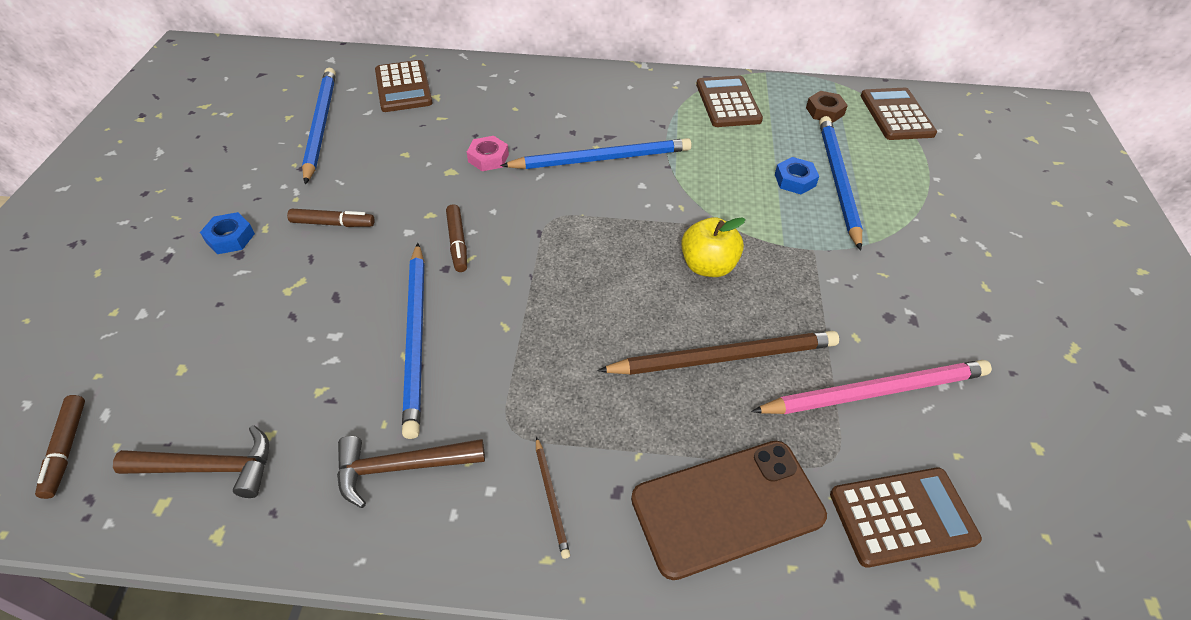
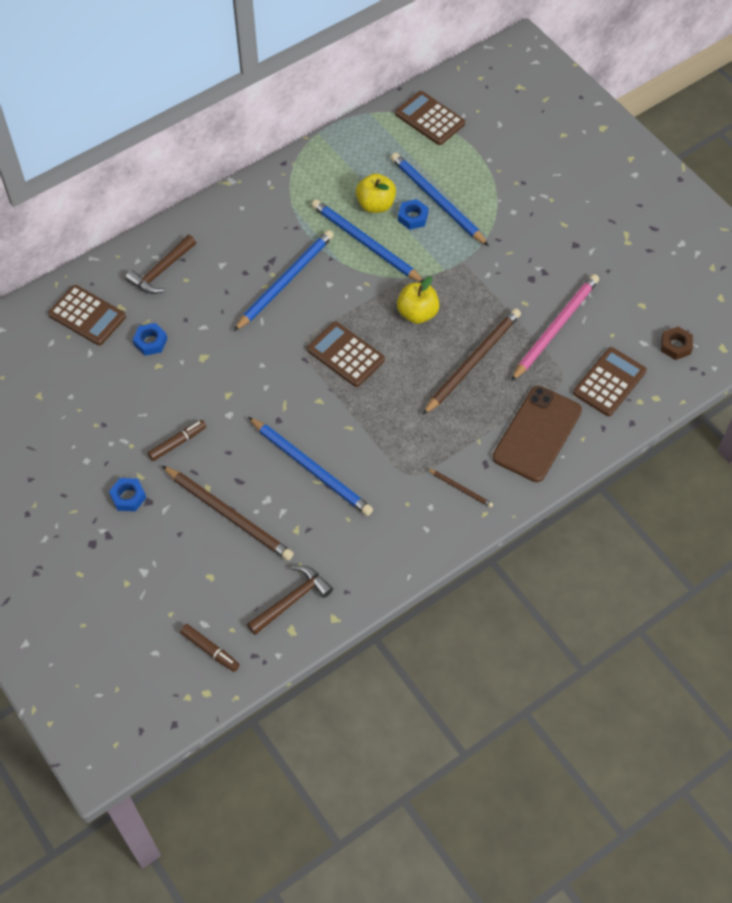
camera: 40 degrees left, 10 degrees up
blue pencil [302,68,336,184] -> blue pencil moved to [311,199,424,283]
brown hammer [337,436,485,508] -> brown hammer moved to [125,235,196,294]
brown marker [446,204,467,272] -> none
pink nut [467,136,509,171] -> none
brown calculator [696,76,763,127] -> brown calculator moved to [307,322,385,387]
brown nut [806,91,848,123] -> brown nut moved to [661,327,693,360]
none -> blue nut [133,323,167,356]
none -> brown pencil [162,466,294,561]
none -> yellow apple [356,173,396,213]

